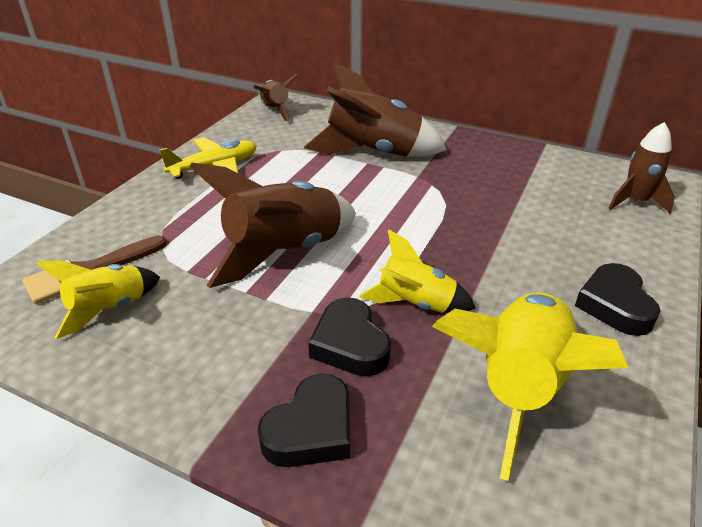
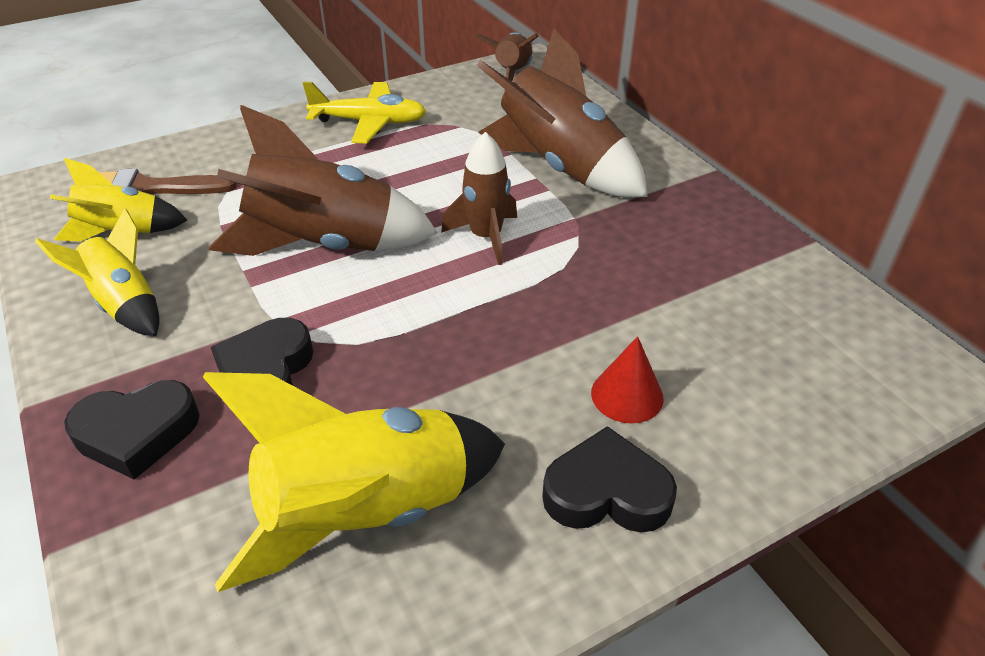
camera: 35 degrees right, 5 degrees up
yellow rocket [359,230,476,313] -> yellow rocket moved to [35,208,160,336]
black heart [575,263,660,336] -> black heart turned 60 degrees clockwise [542,426,677,533]
brown rocket [608,122,675,214] -> brown rocket moved to [441,132,517,265]
none -> red cone [591,336,664,423]

